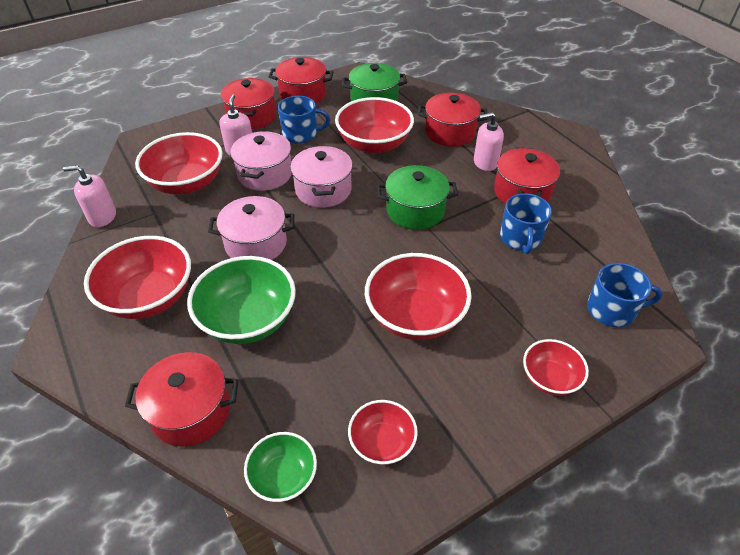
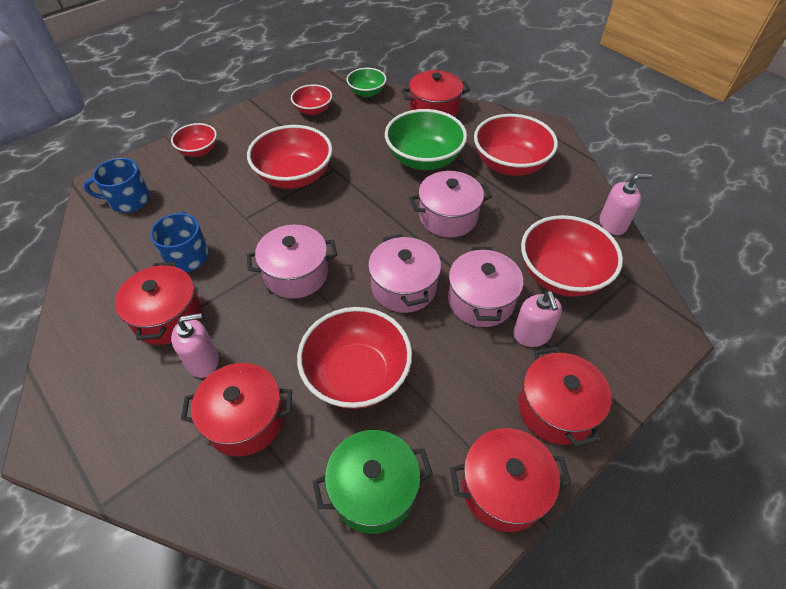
camera: 170 degrees right, 5 degrees up
blue mug [278,96,330,144] -> none
green pot [377,165,458,230] -> pink pot [247,225,337,299]

